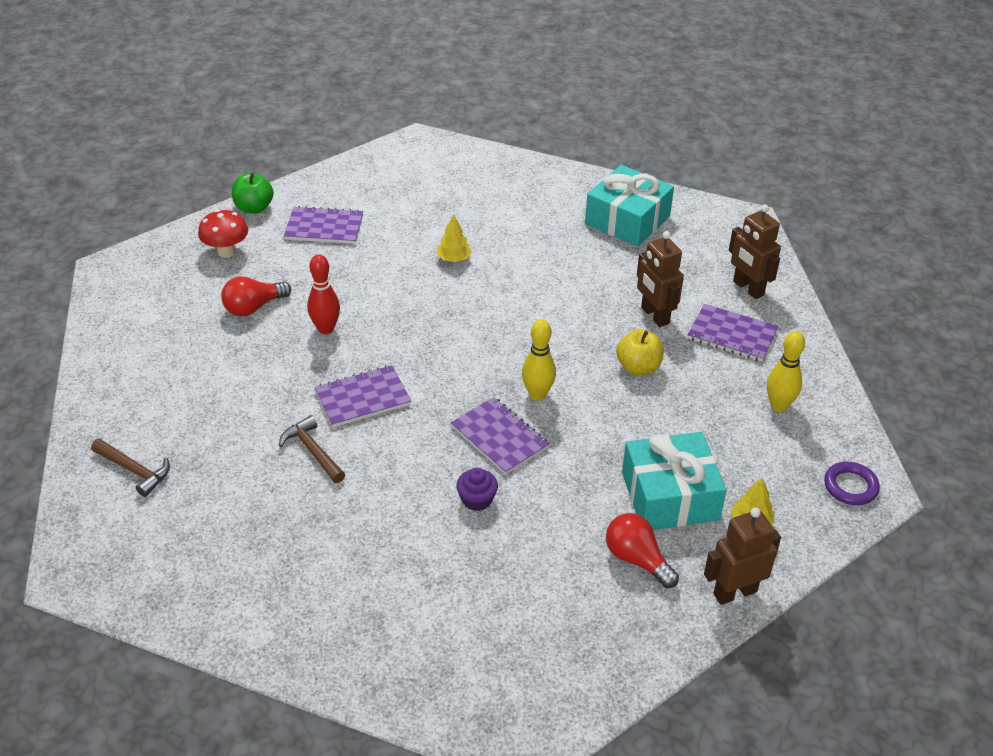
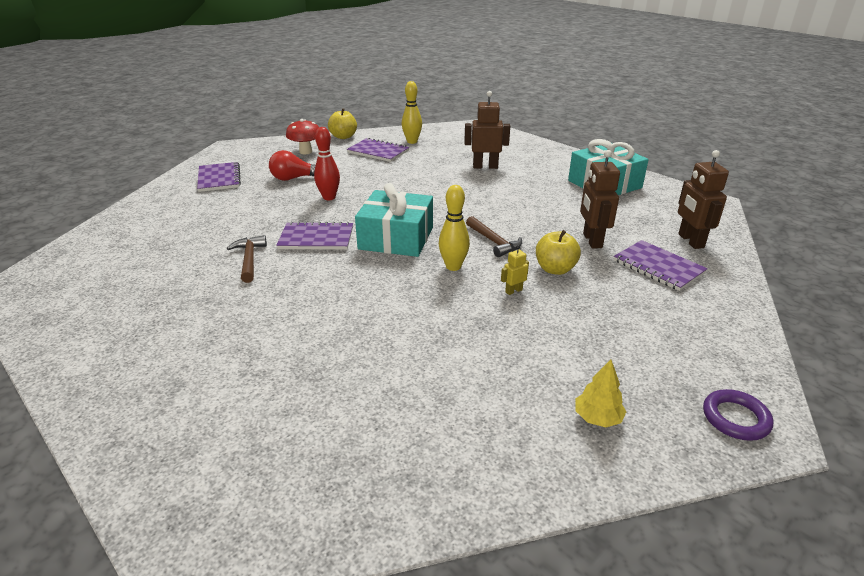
camera: 25 degrees right, 10 degrees down
brown hammer [91,439,170,497] -> brown hammer moved to [466,216,522,257]
green apple [232,173,274,214] -> yellow apple [328,108,357,139]
yellow tree [437,214,472,262] -> none
purple notebook [451,397,549,475] -> purple notebook moved to [197,162,241,192]
purple cupcake [456,468,498,511] -> none
red light bulb [606,513,679,588] -> none
turquoise gift [622,432,727,530] -> turquoise gift moved to [355,183,433,257]
brown robot [704,507,781,605] -> brown robot moved to [464,91,510,169]
yellow bowling pin [767,331,805,412] -> yellow bowling pin moved to [402,81,422,144]
none -> yellow robot [501,245,529,295]

